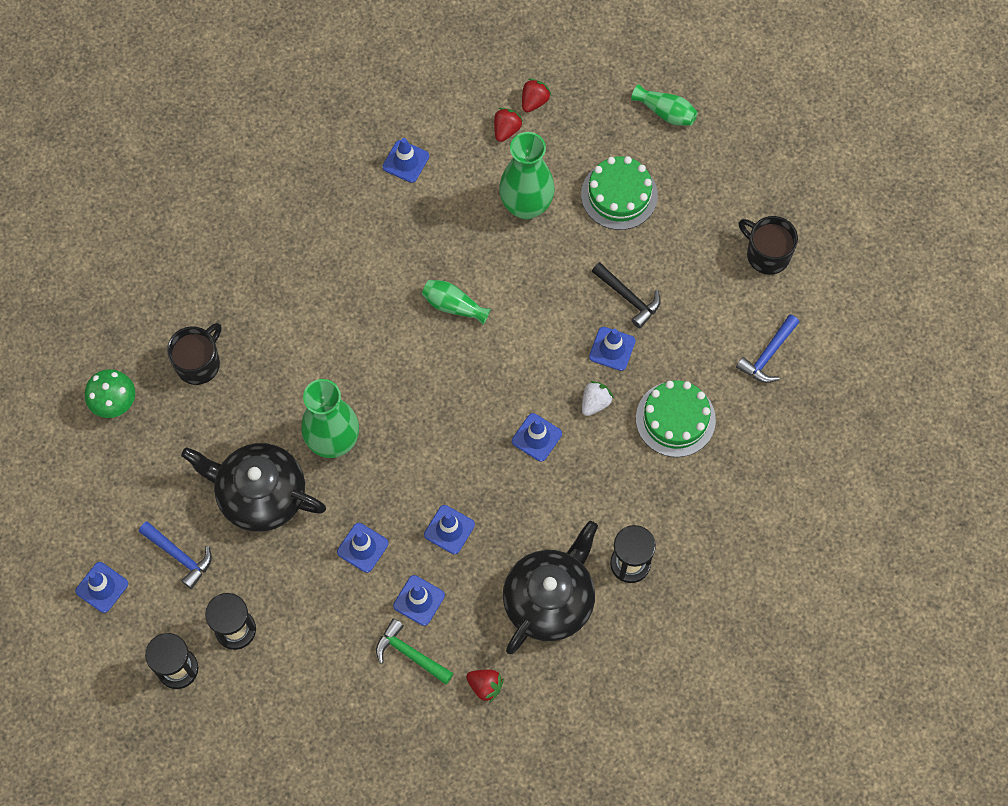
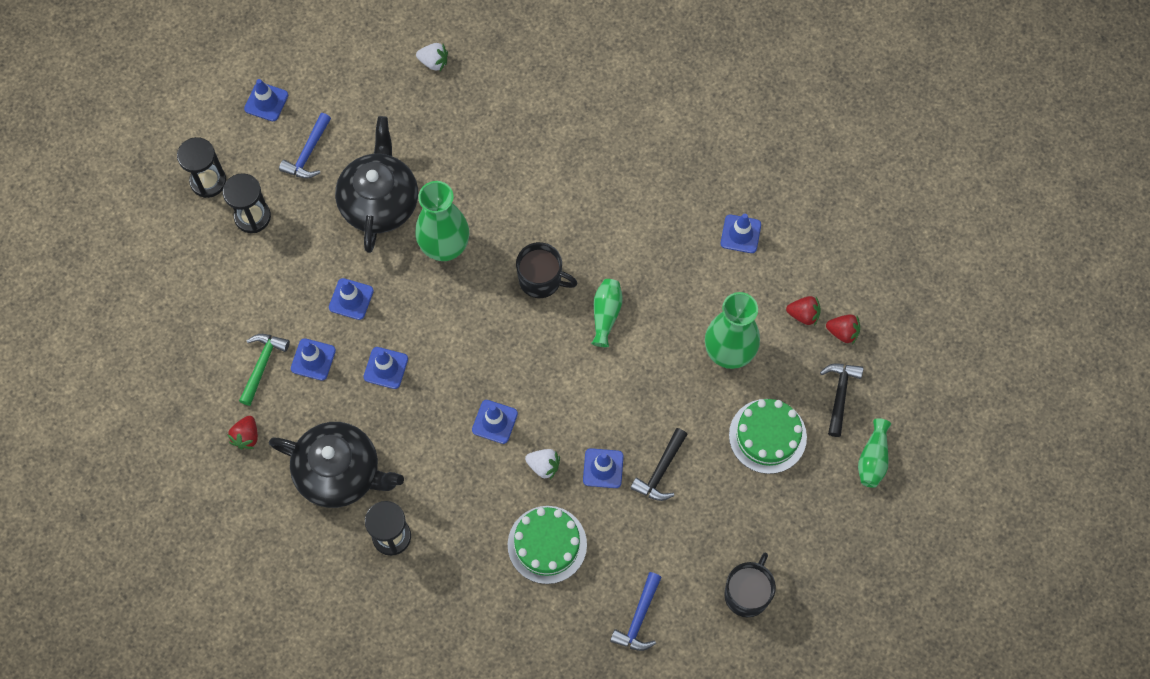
camera: 75 degrees right, 0 degrees up
green mushroom [85,369,135,418] -> white strawberry [416,43,448,71]
black mug [167,323,221,385] -> black mug moved to [516,242,577,298]
blue hammer [736,314,799,383] -> blue hammer turned 90 degrees counterclockwise [610,572,662,651]
none -> black hammer [820,364,863,437]

